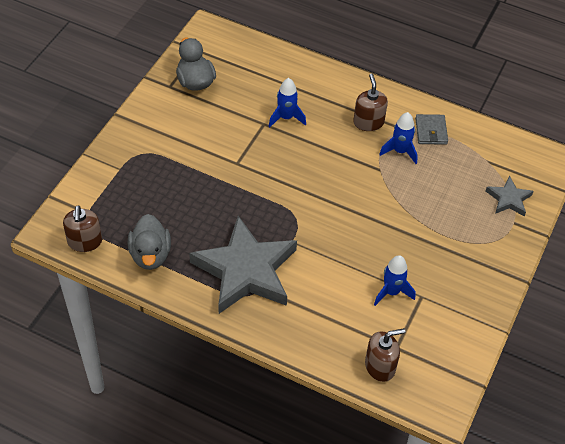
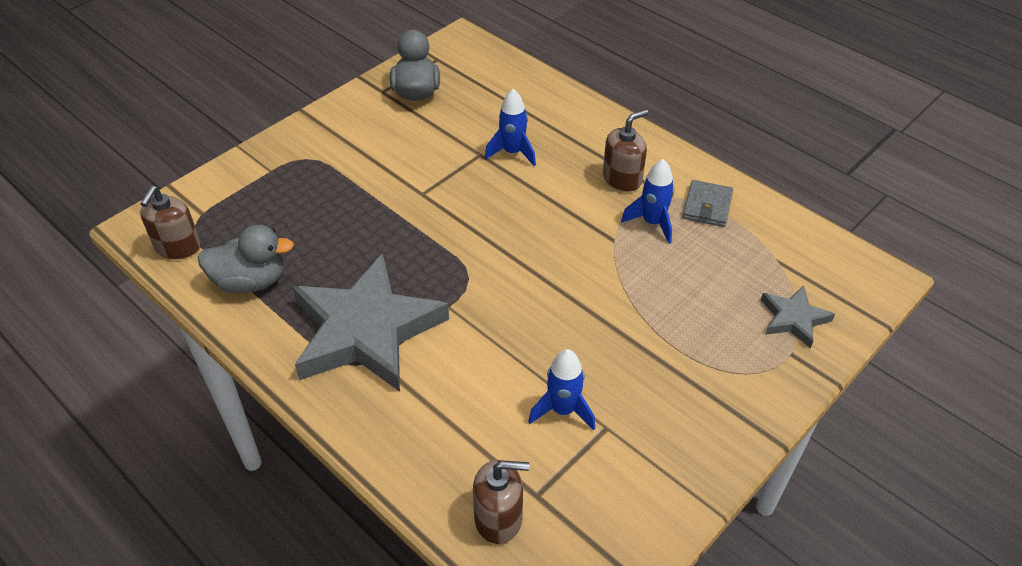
camera: 20 degrees right, 5 degrees down
grey duck [128,214,171,270] -> grey duck turned 105 degrees counterclockwise [198,225,294,293]
brown soap dispenser [353,74,388,131] -> brown soap dispenser turned 45 degrees clockwise [603,109,648,192]

